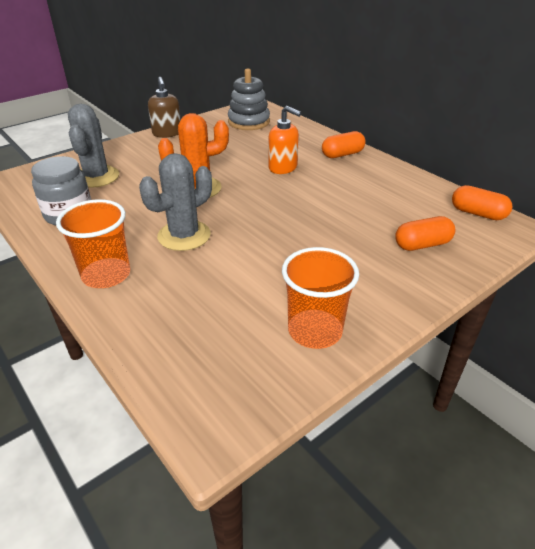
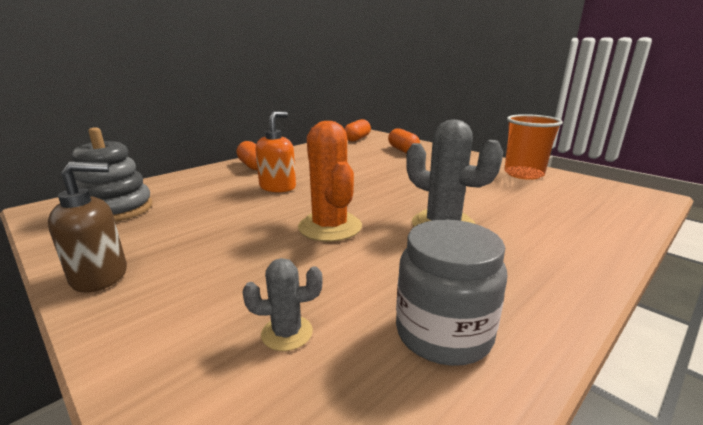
camera: 95 degrees left, 15 degrees down
orange cup [56,199,130,288] -> none
grey cactus [68,104,119,188] -> grey cactus [243,258,323,351], size x0.51

